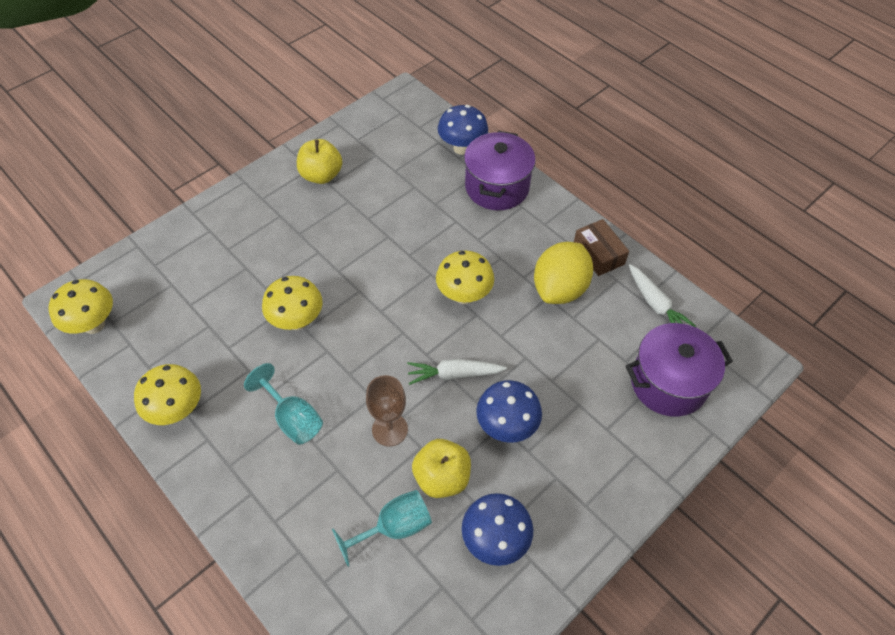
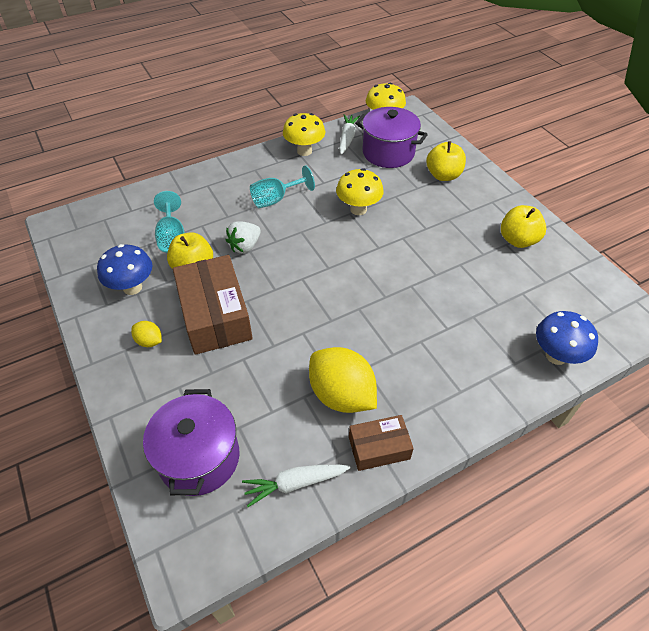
camera: 105 degrees right, 5 degrees down
brown goblet [366,375,408,446] -> white strawberry [226,221,261,253]
white carrot [407,359,507,385] -> white carrot moved to [339,114,360,154]
yellow mushroom [436,251,494,304] -> none
purple pot [464,131,536,210] -> purple pot moved to [355,107,428,168]
blue mushroom [476,380,542,443] -> brown box [173,255,253,355]
none -> yellow lemon [131,321,162,347]
none -> yellow apple [426,141,466,181]

